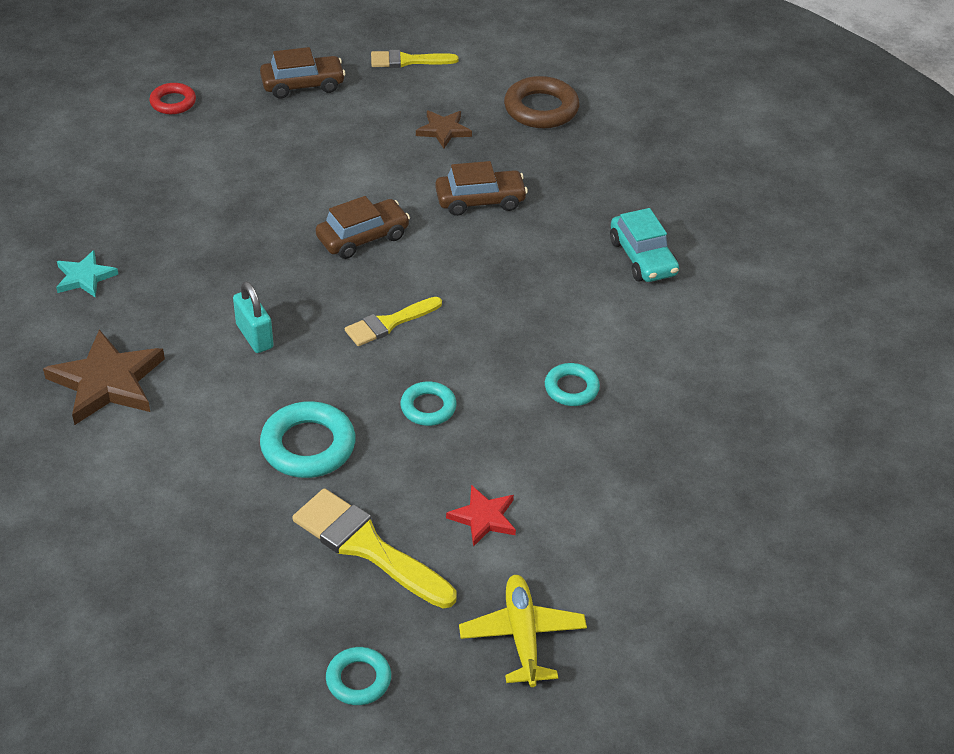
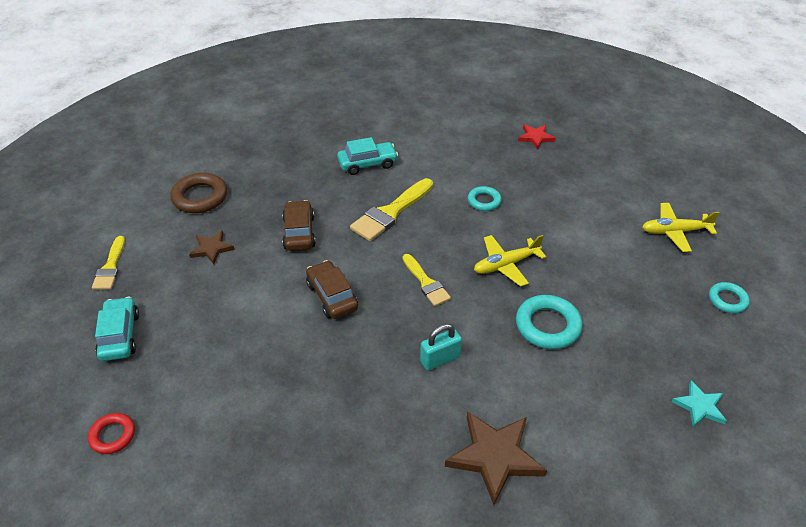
camera: 85 degrees left, 0 degrees up
turquoise star [56,250,118,298] -> turquoise star moved to [671,380,727,427]
brown car [260,47,346,98] -> turquoise car [95,297,139,361]
yellow brush [292,488,456,609] -> yellow brush moved to [350,178,433,241]
turquoise ring [401,381,457,426] -> yellow plane [474,235,546,287]
red star [446,485,516,547] -> red star moved to [518,125,556,149]

